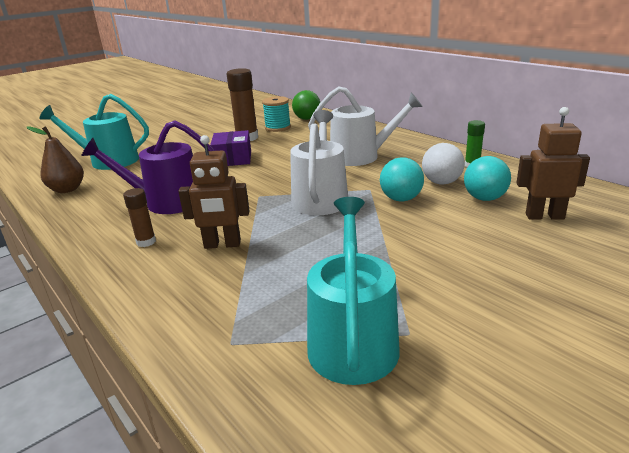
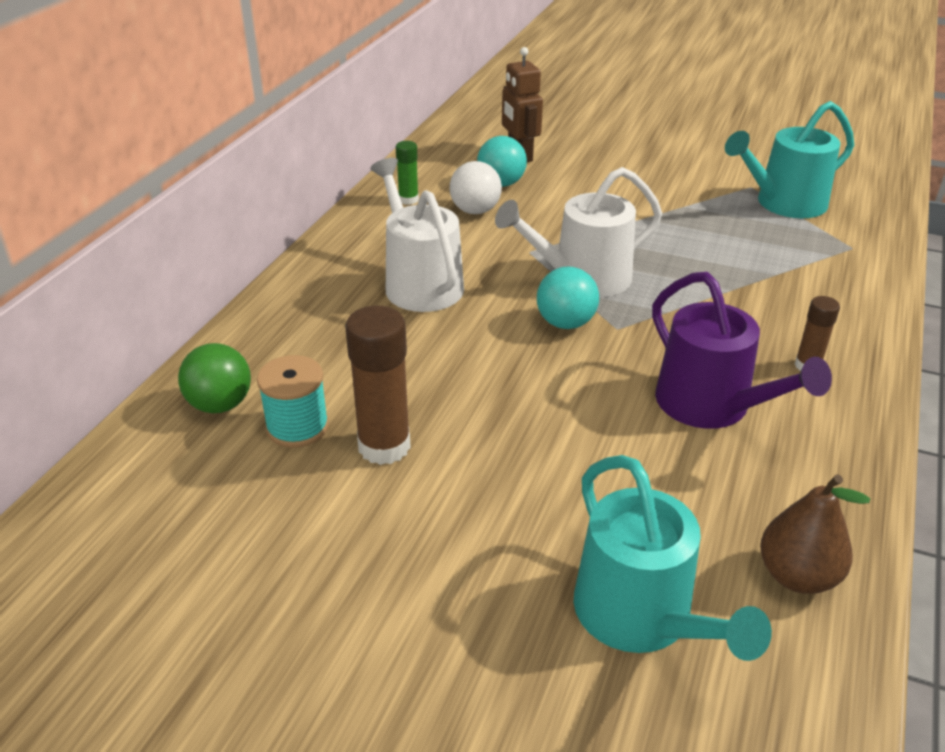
camera: 120 degrees left, 10 degrees up
brown robot [178,135,250,249] -> none
purple box [210,130,251,166] -> none
turquoise ball [380,157,424,202] -> turquoise ball moved to [537,267,599,329]

